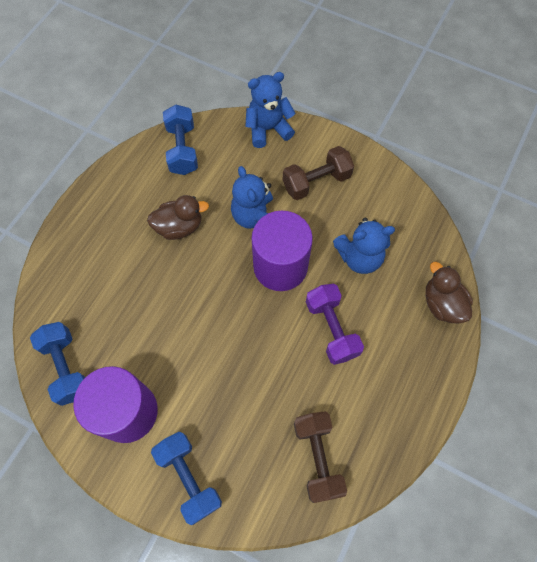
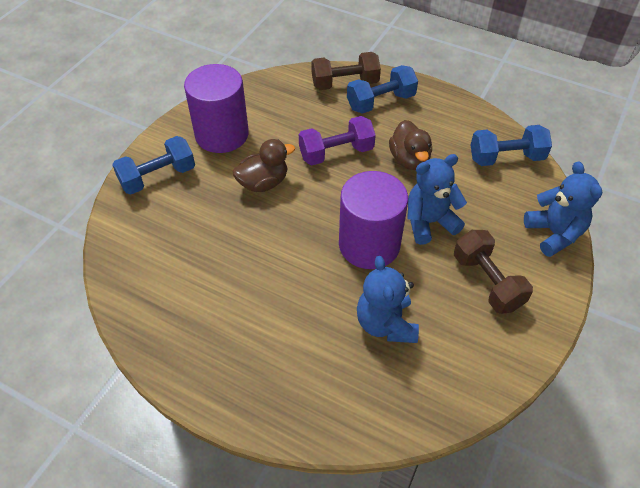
camera: 90 degrees right, 15 degrees down
blue dumbbell [30,322,85,406] -> blue dumbbell moved to [347,65,418,114]
brown dumbbell [294,411,347,503] -> brown dumbbell moved to [311,52,381,90]
purple dumbbell [306,284,364,365] -> purple dumbbell moved to [299,116,376,165]
brown duck [425,262,473,323] -> brown duck moved to [232,139,295,192]

